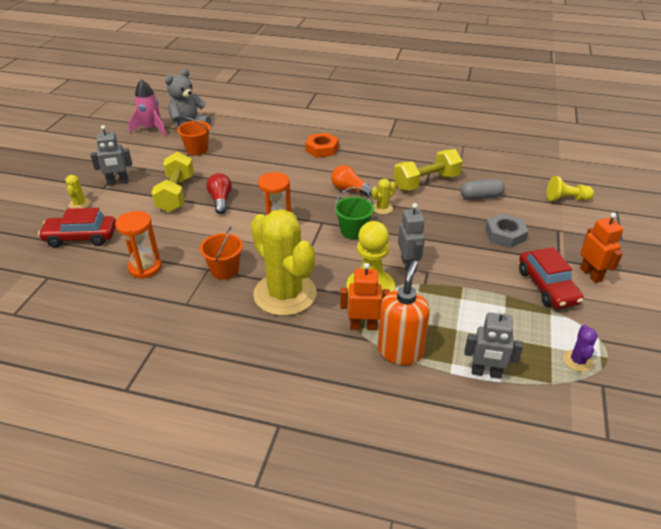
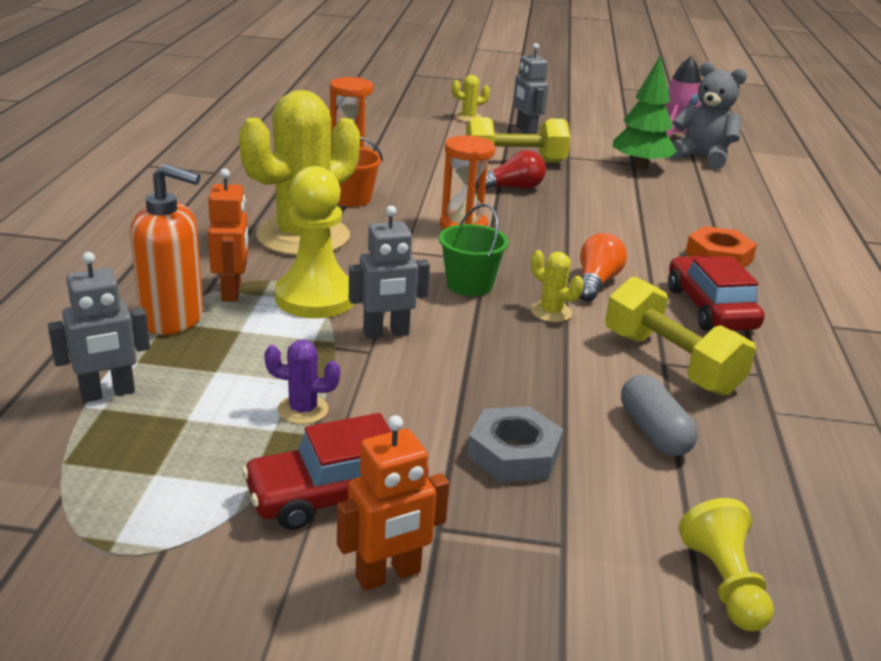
camera: 80 degrees right, 10 degrees down
red car [38,208,116,247] -> red car moved to [668,256,764,331]
orange bucket [177,117,210,155] -> green tree [613,55,677,170]
grey robot [464,308,523,379] -> grey robot turned 120 degrees counterclockwise [48,252,150,402]
purple cactus [563,325,598,372] -> purple cactus moved to [264,340,340,424]

